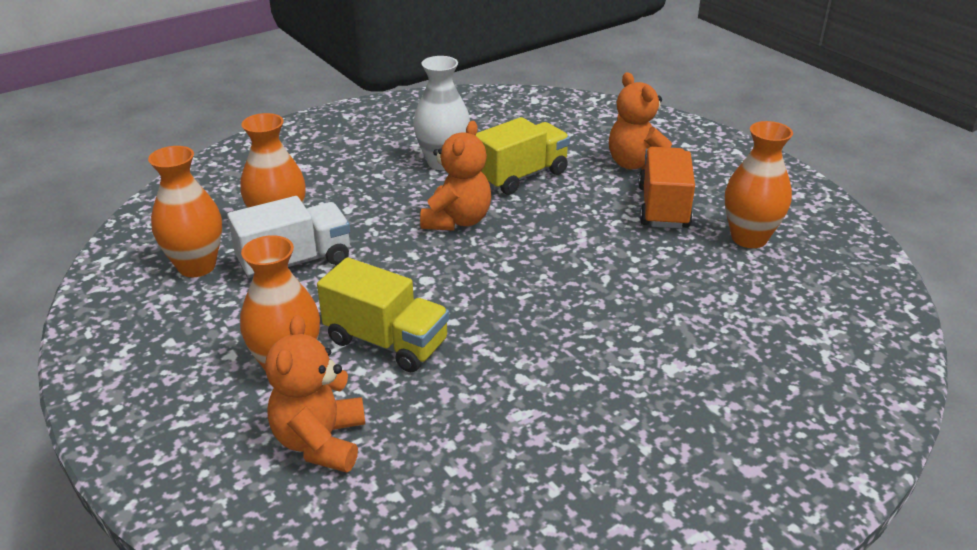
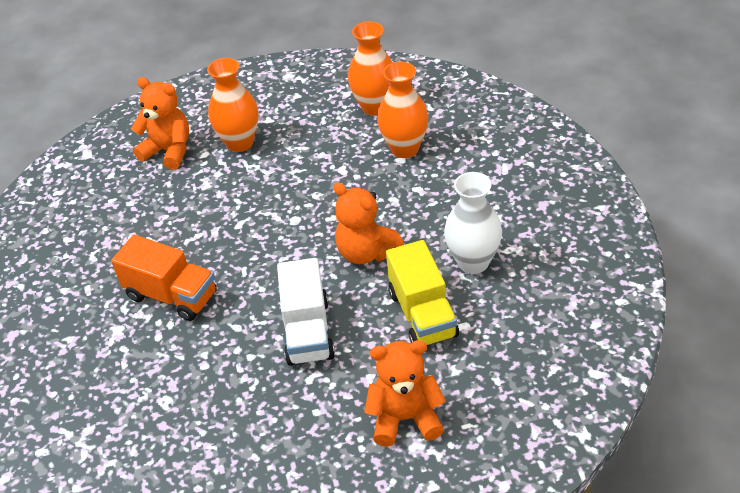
camera: 115 degrees right, 10 degrees up
white truck [227,196,350,278] -> white truck moved to [277,258,335,366]
yellow truck [317,257,449,372] -> none
orange truck [638,147,695,229] -> orange truck moved to [111,235,217,321]
orange vase [725,121,793,248] -> none

